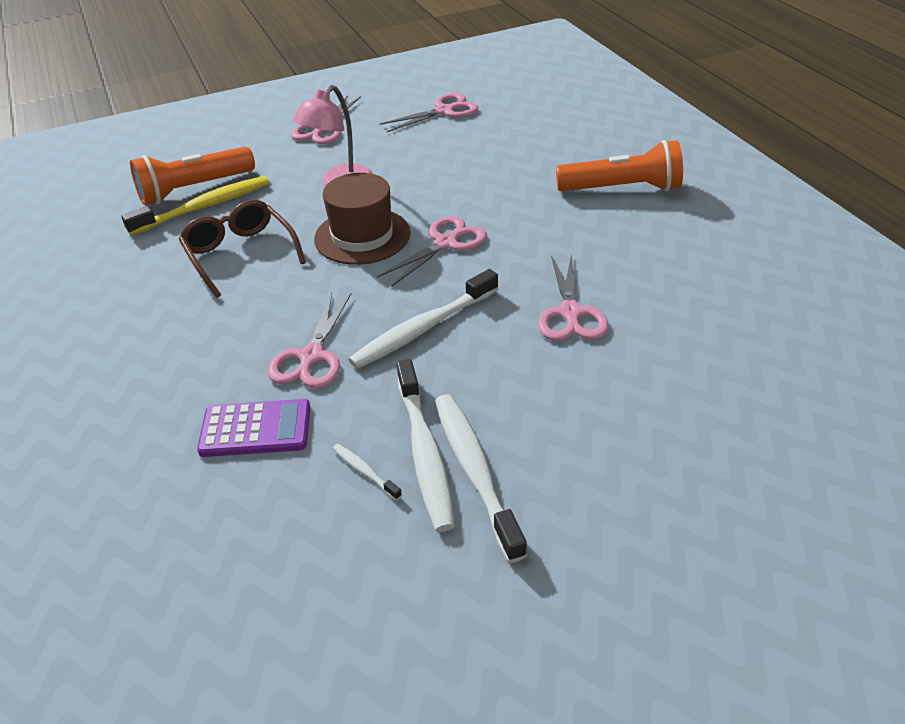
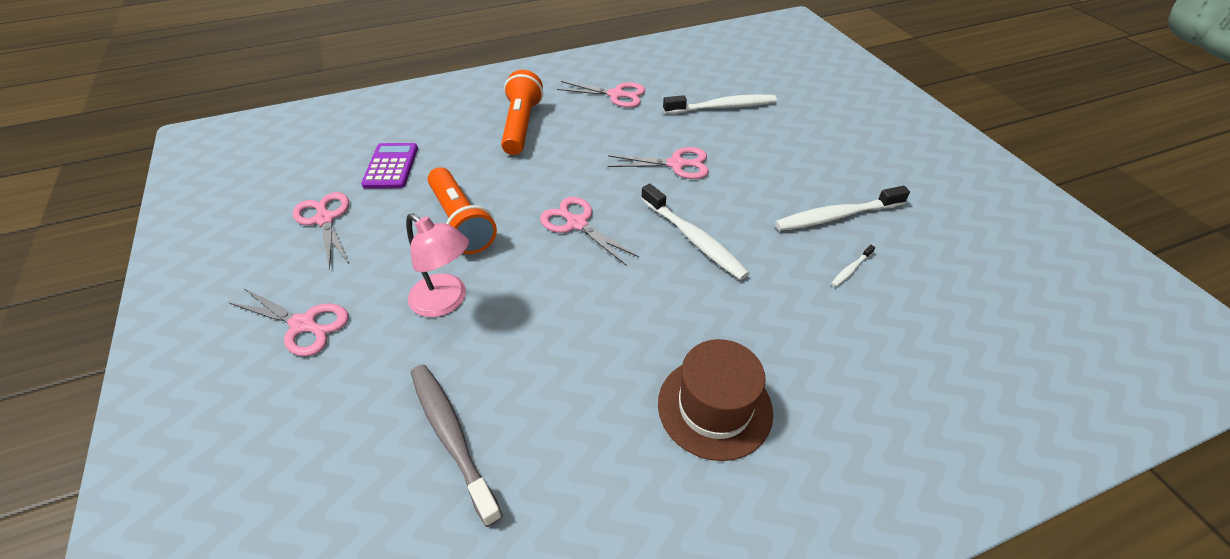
camera: 90 degrees left, 5 degrees up
yellow toothbrush [121,176,269,235] -> grey toothbrush [411,364,503,527]
orange flashlight [130,146,255,205] -> orange flashlight moved to [428,167,497,254]
brown glasses [179,200,306,298] -> none
purple calculator [197,399,310,457] -> purple calculator moved to [361,143,418,189]
pink scissors [268,293,351,389] -> pink scissors moved to [557,81,645,108]
brown hat [314,173,410,265] -> brown hat moved to [658,339,773,461]
white toothbrush [397,359,455,532] -> white toothbrush moved to [663,94,777,114]

